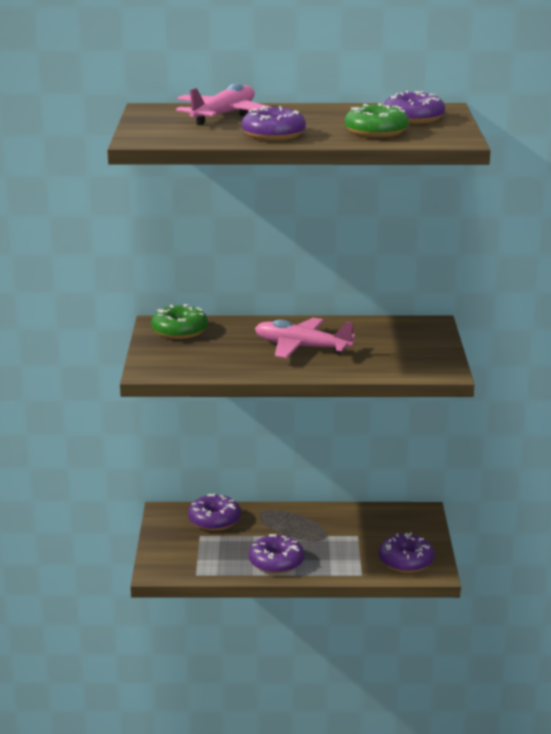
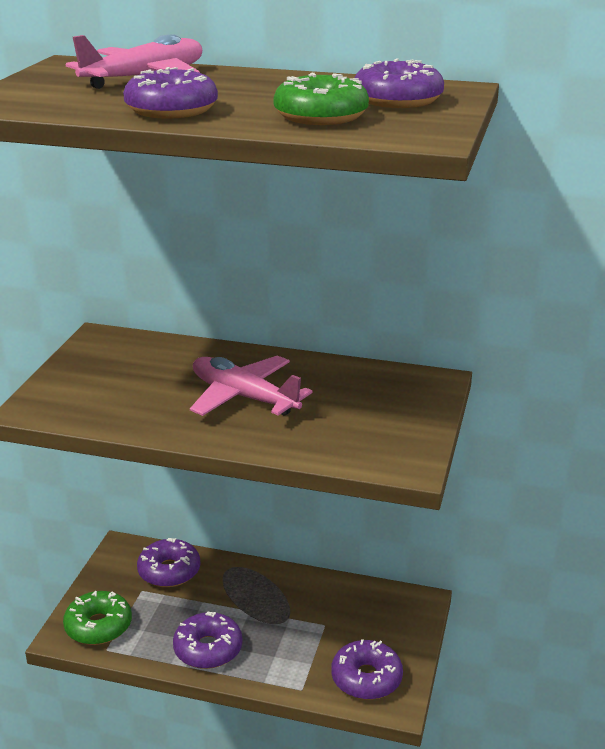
camera: 15 degrees right, 5 degrees up
green donut [151,304,208,339] -> green donut moved to [63,591,132,645]

